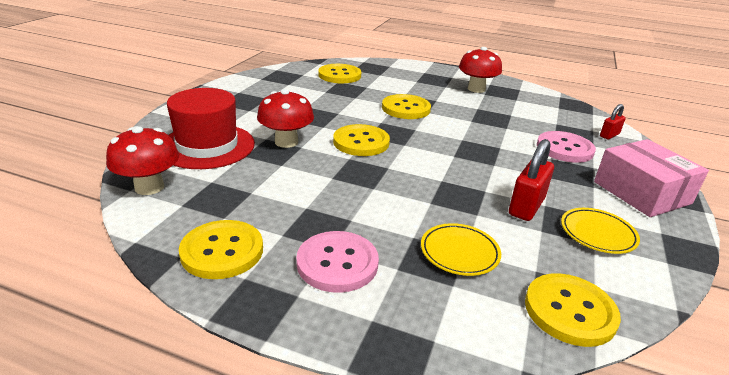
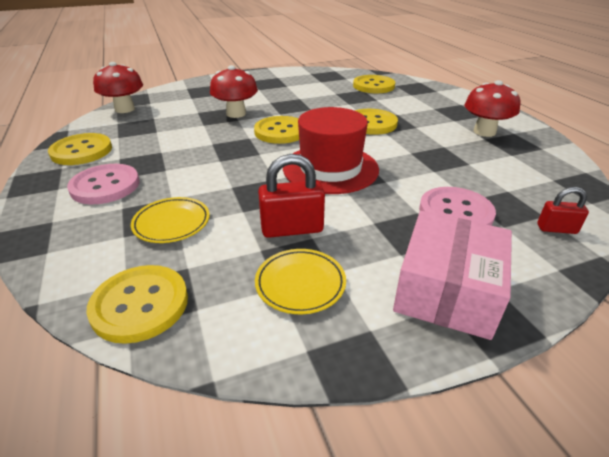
camera: 50 degrees right, 5 degrees up
red hat [167,88,255,169] -> red hat moved to [283,107,379,194]

